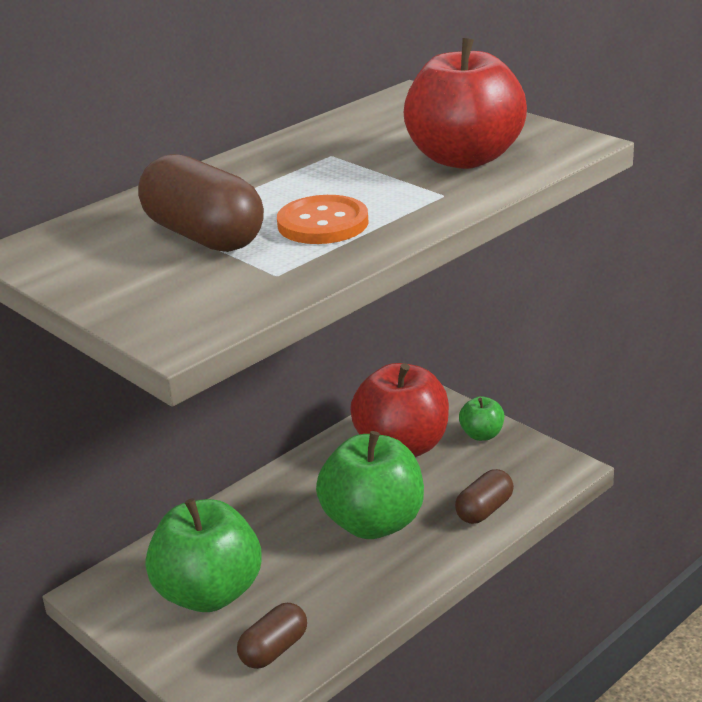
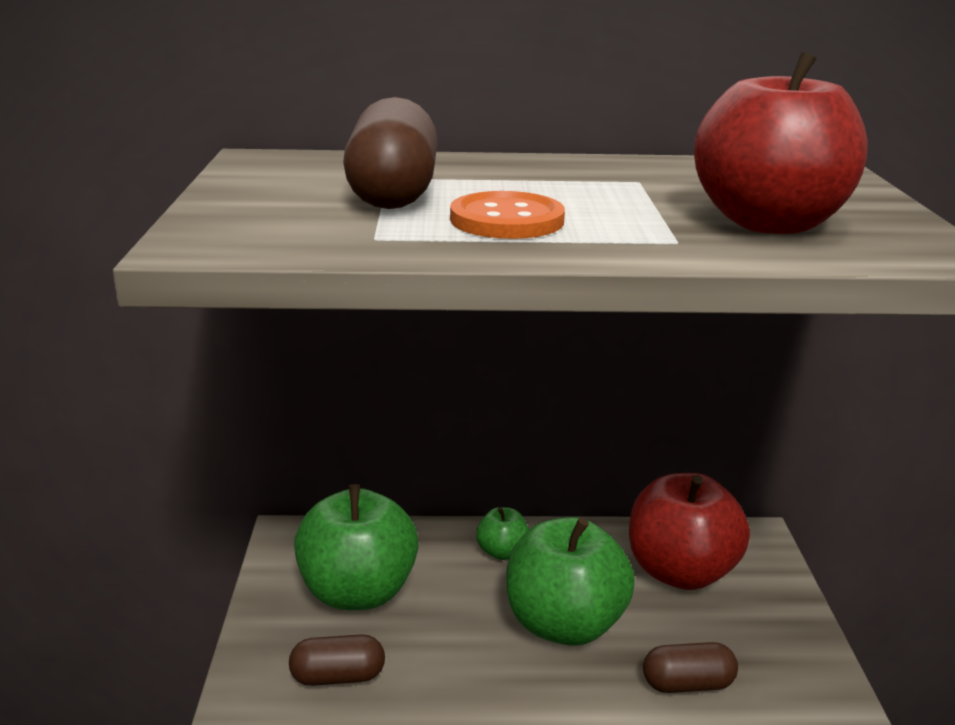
camera: 40 degrees right, 5 degrees down
green apple [459,396,504,441] -> green apple moved to [476,507,529,560]

